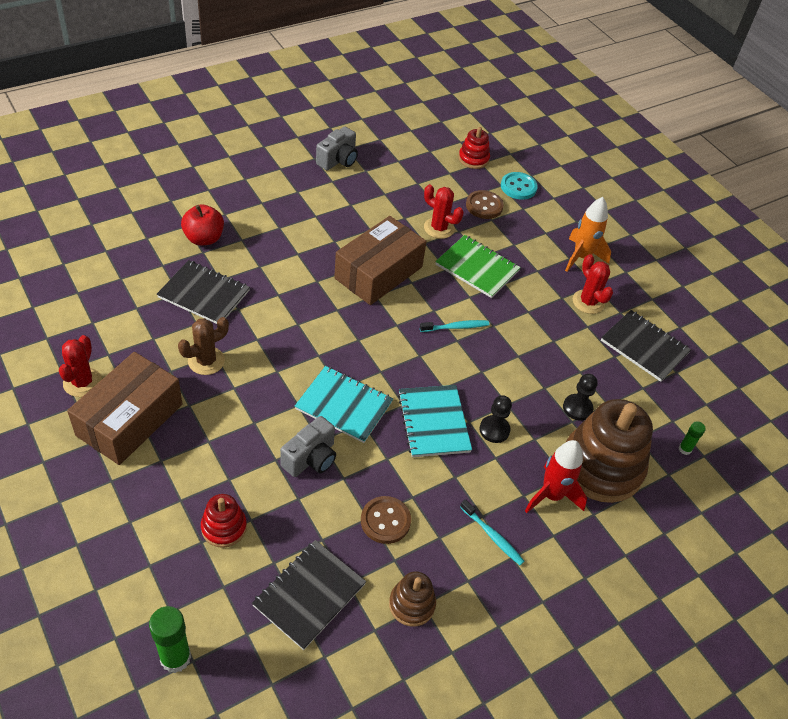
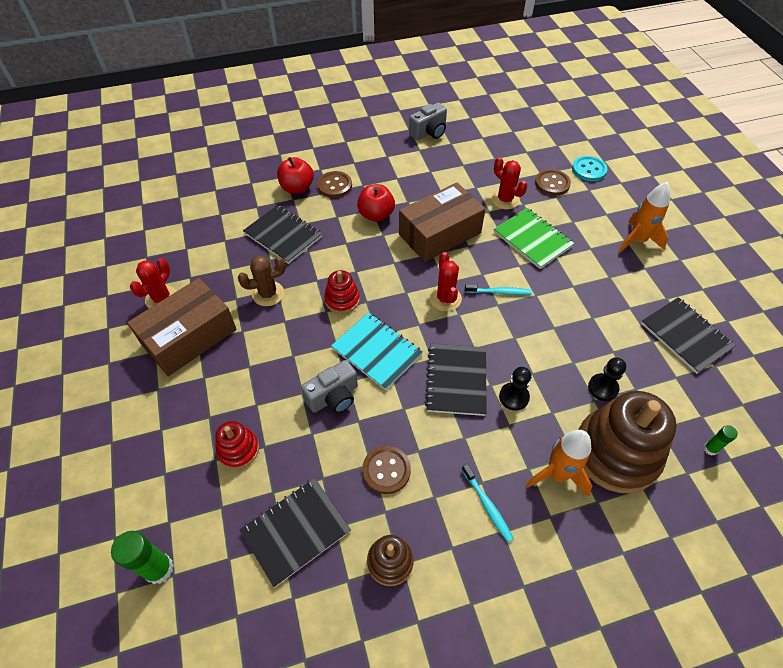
camera: 20 degrees right, 5 degrees up
turquoise notebook [398,385,472,457] -> black notebook [425,344,487,416]
red stacking toy [459,127,490,169] -> red stacking toy moved to [324,270,360,314]
red rocket [525,440,587,513] -> orange rocket [526,430,592,497]
red cactus [573,254,613,314] -> red cactus moved to [429,252,462,311]
none -> brown button [317,171,352,198]
none -> red apple [357,184,395,222]

